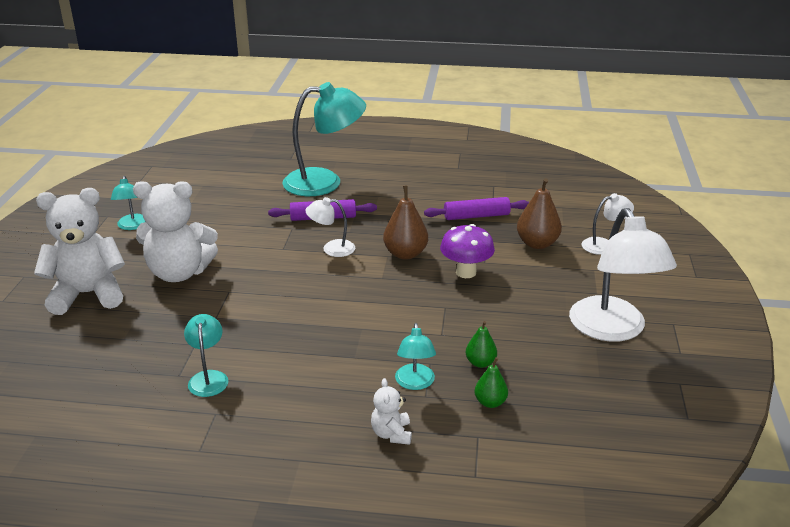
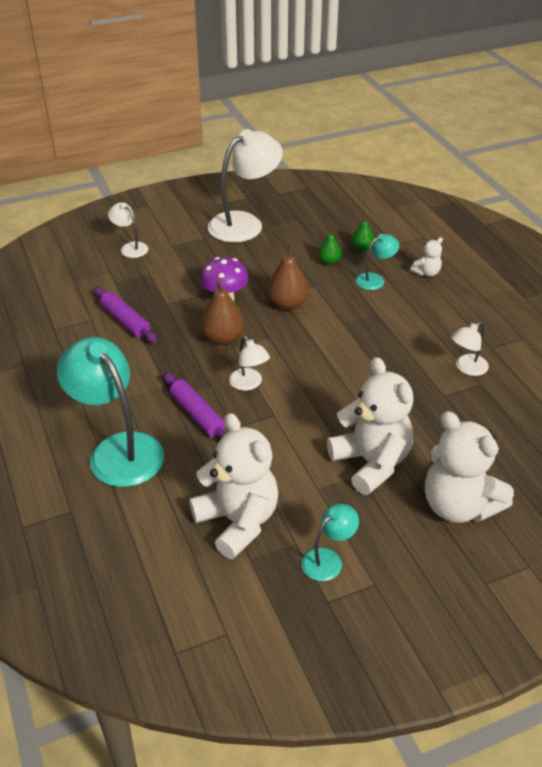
camera: 120 degrees left, 10 degrees up
turquoise lamp [184,314,228,397] -> white lamp [451,322,489,376]
brown pear [517,178,562,249] -> brown pear moved to [267,244,309,310]
none -> white teddy bear [189,413,278,559]

